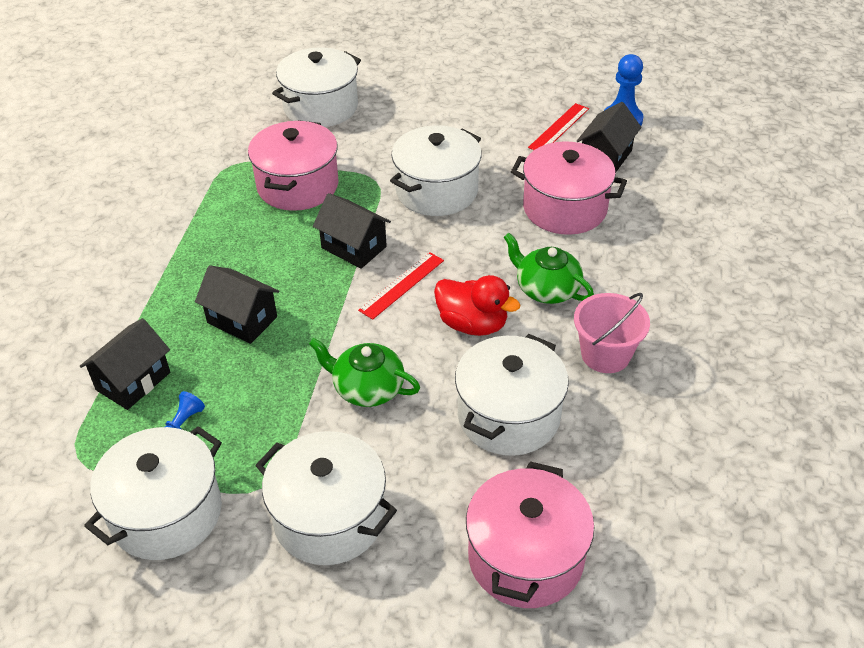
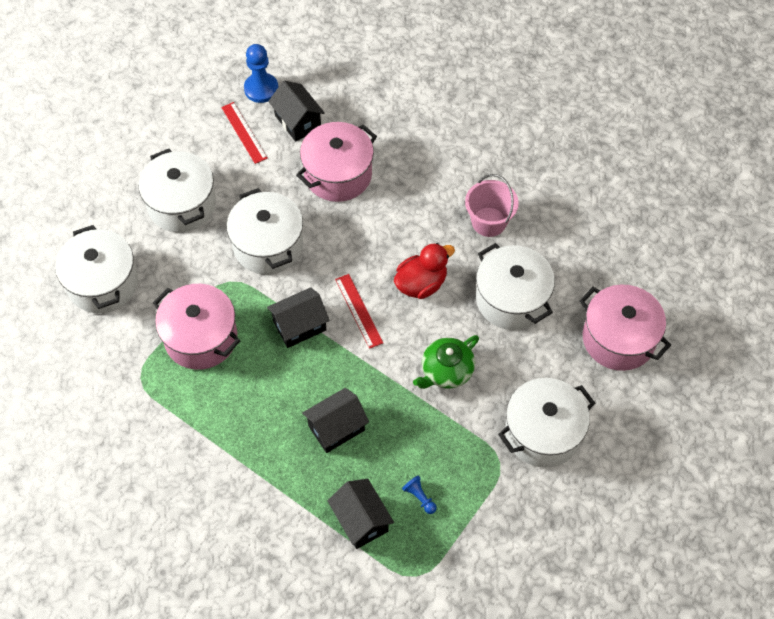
camera: 65 degrees left, 15 degrees up
white pot [84,426,222,560] -> white pot moved to [138,149,216,232]
green teapot [504,233,594,304] -> none

